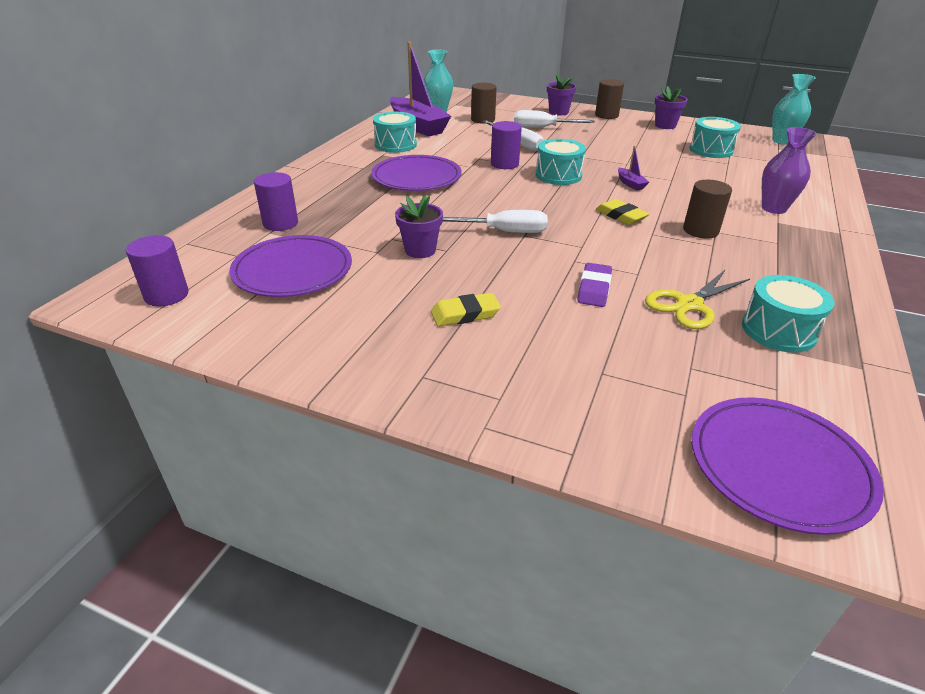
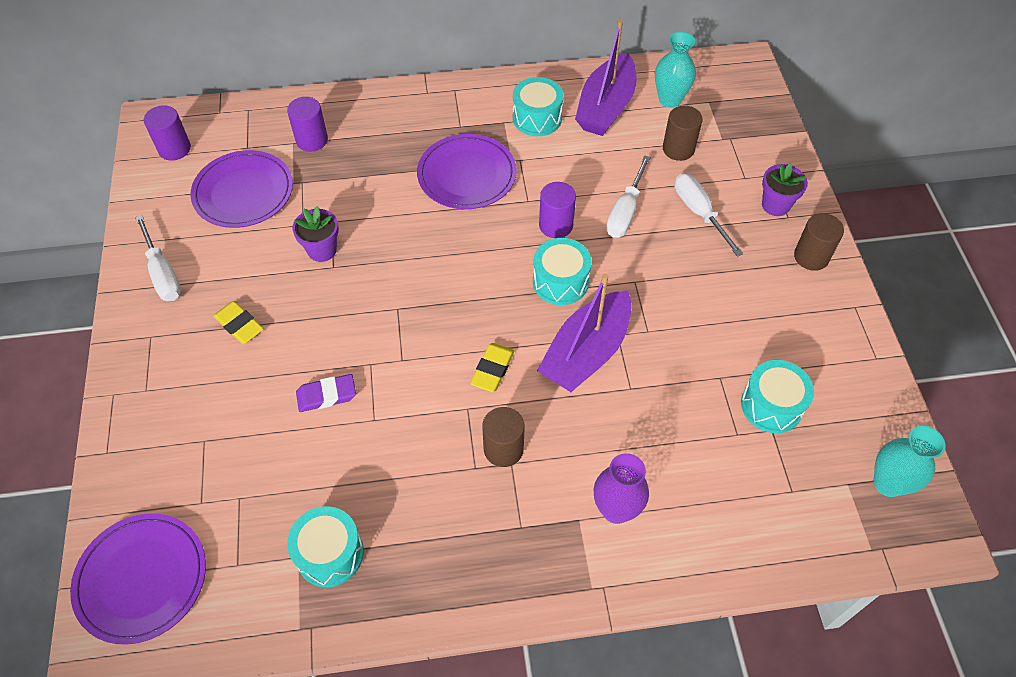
camera: 60 degrees right, 20 degrees up
white screwdriver [443,210,548,233] -> white screwdriver moved to [135,215,181,301]
purple boat [618,146,649,190] -> purple boat [537,274,632,392], size x2.48
yellow scissors [645,269,750,329] -> none
purple flower pot [655,86,688,129] -> none

